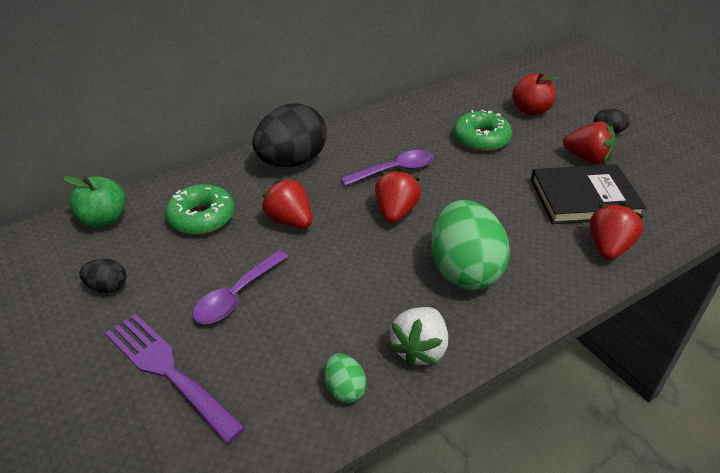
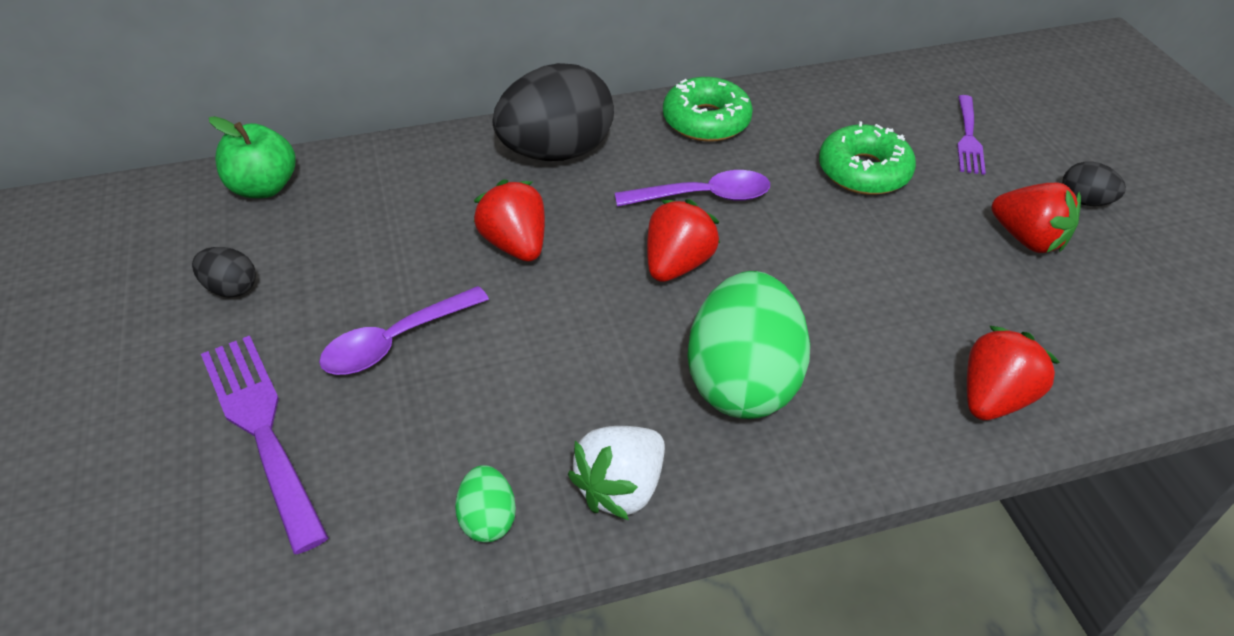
camera: 15 degrees right, 5 degrees up
green donut [165,184,234,235] -> green donut moved to [663,77,753,142]
red apple [512,72,558,115] -> purple fork [957,95,986,175]
black book [531,164,646,224] -> none

